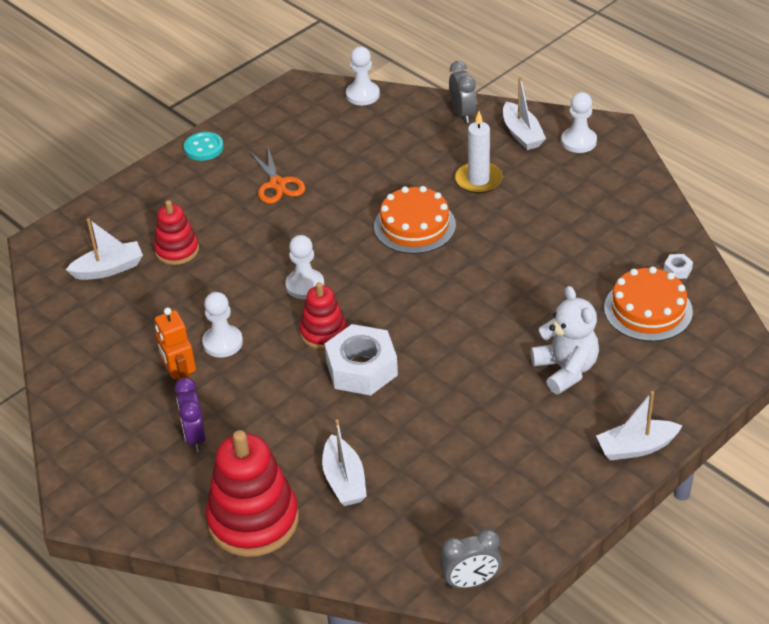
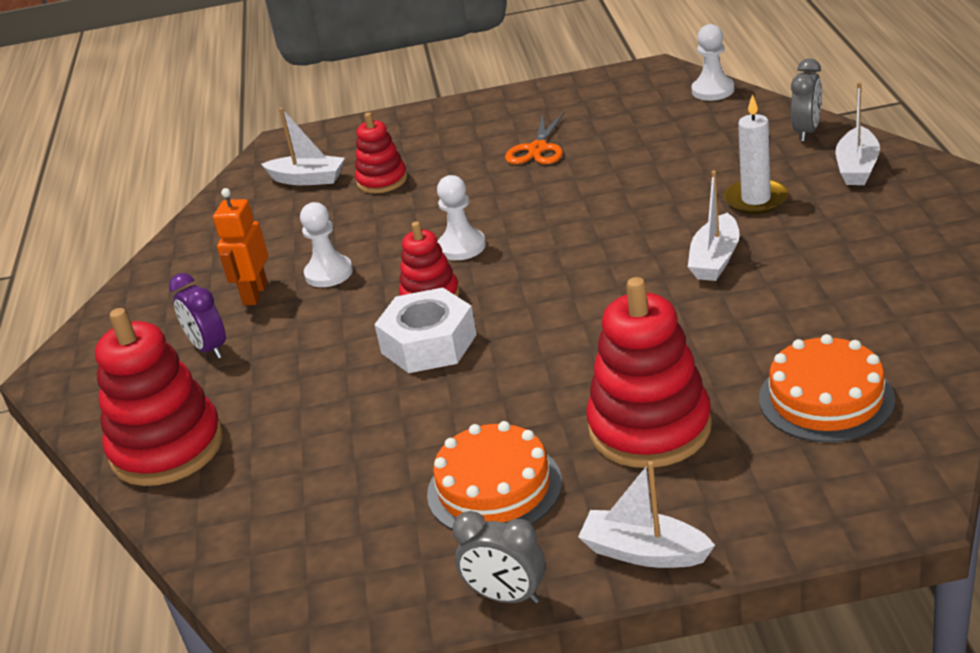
camera: 40 degrees right, 10 degrees down
purple clock [175,377,206,452] -> purple clock turned 60 degrees counterclockwise [169,273,226,359]
turquoise button [184,132,224,161] -> none
white boat [322,419,367,506] -> white boat moved to [688,171,740,281]
orange cake [374,186,456,254] -> orange cake moved to [427,421,562,530]
grey clock [440,529,502,589] -> grey clock moved to [452,511,545,604]
white teddy bear [531,286,599,394] -> red stacking toy [586,277,712,468]
white pawn [561,92,597,153] -> none
white nut [664,254,693,279] -> none

